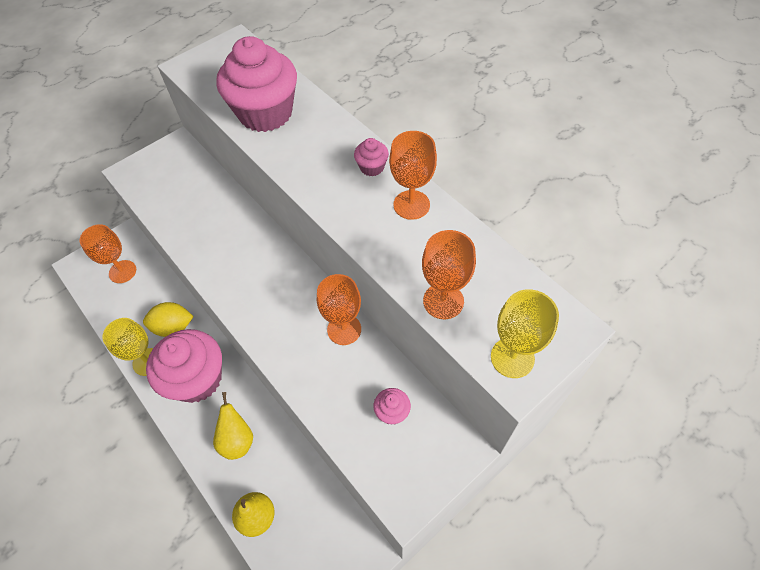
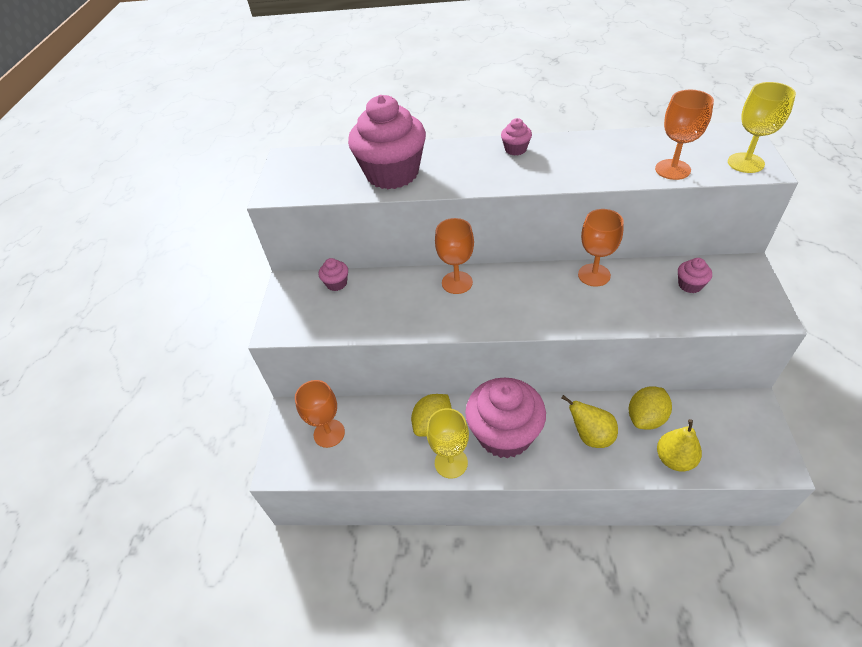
camera: 45 degrees left, 10 degrees down
orange goblet [389,131,437,220] -> orange goblet moved to [435,218,474,294]
none -> pink cupcake [319,258,348,291]
none -> yellow lemon [629,386,672,430]

